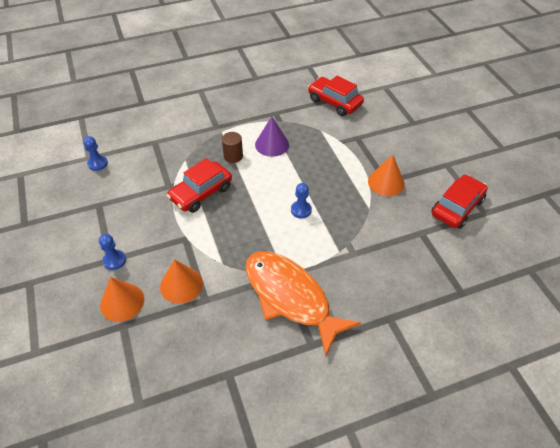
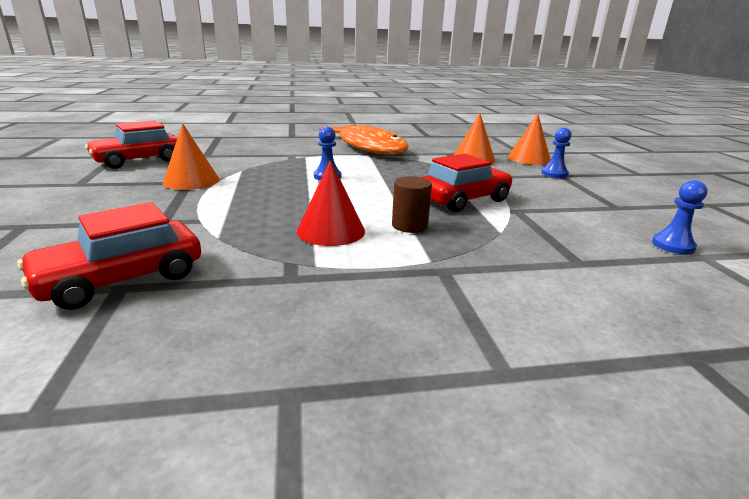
camera: 170 degrees left, 25 degrees down
purple cone [255,116,289,157] -> red cone [297,160,365,246]
red car [308,76,364,116] -> red car turned 90 degrees clockwise [17,202,201,310]

